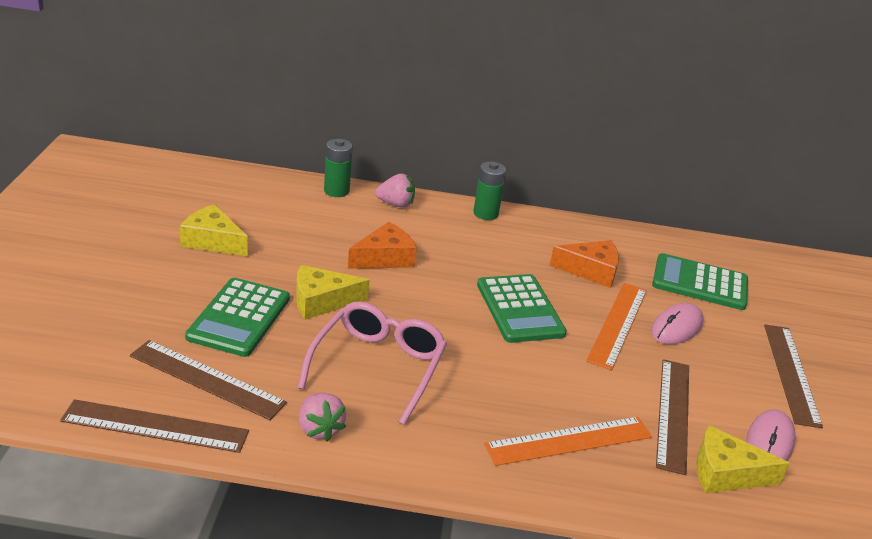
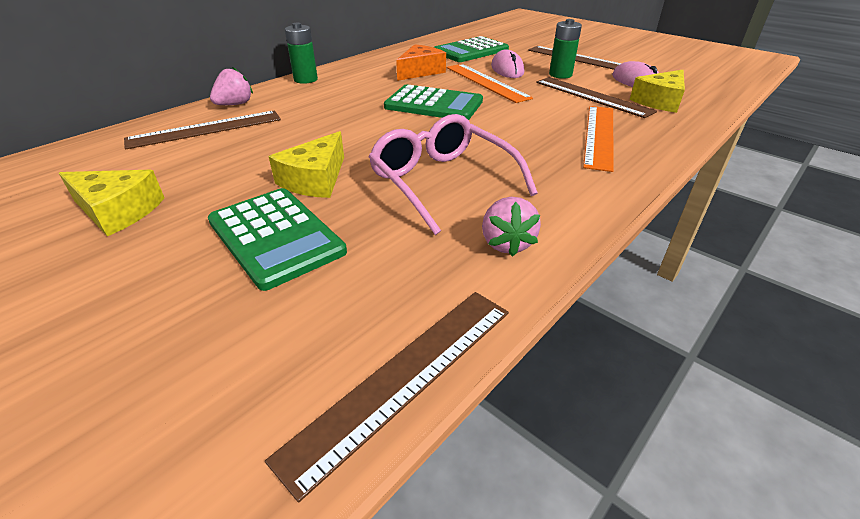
camera: 50 degrees left, 5 degrees up
brown ruler [130,340,287,420] -> brown ruler moved to [124,111,281,149]
yellow cheese [180,204,248,256] -> yellow cheese turned 135 degrees counterclockwise [59,170,164,236]
pink strawberry [299,393,346,442] -> pink strawberry turned 75 degrees clockwise [482,197,541,257]
green battery [324,139,353,197] -> green battery moved to [549,19,582,79]
orange cheese [348,222,417,269] -> none

